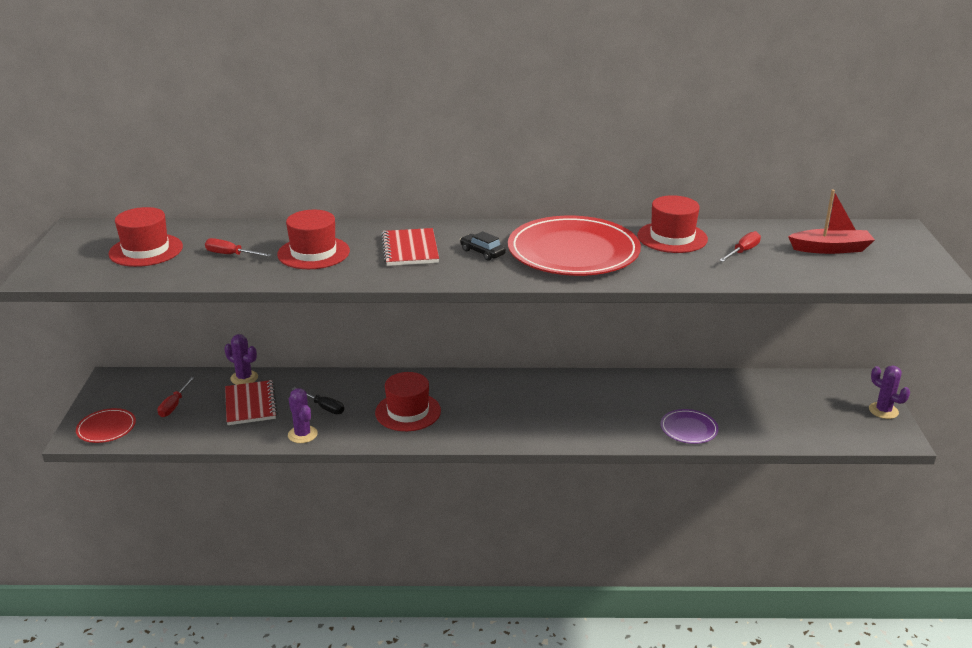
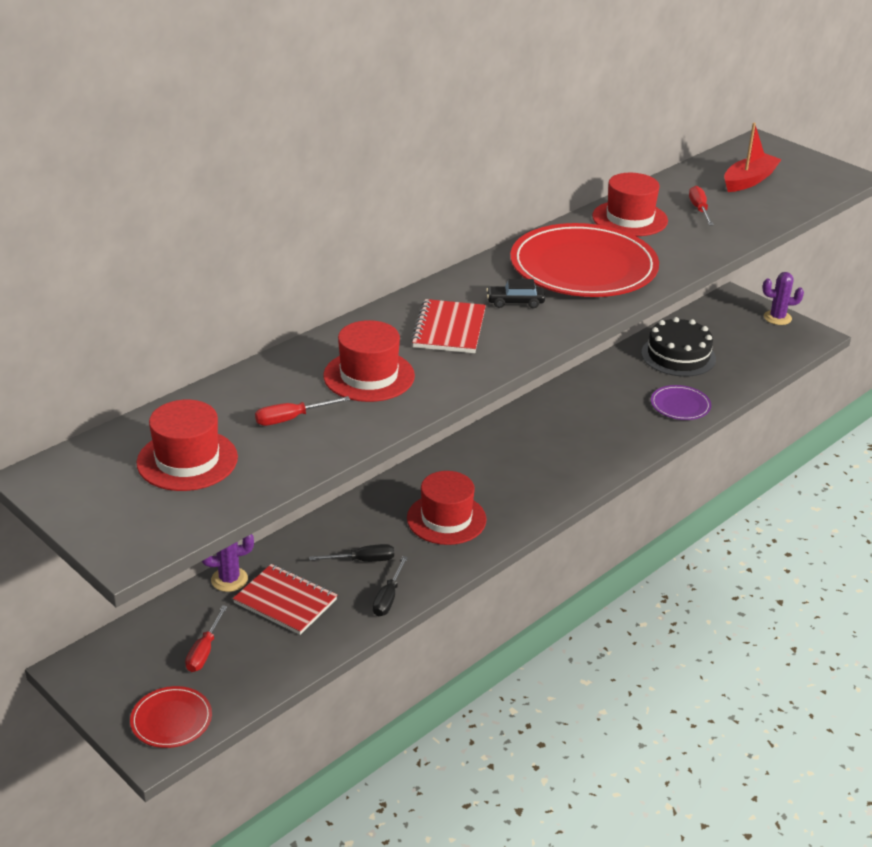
camera: 45 degrees left, 5 degrees up
red screwdriver [157,377,195,417] -> red screwdriver turned 45 degrees clockwise [185,605,228,672]
purple cactus [288,388,318,443] -> black screwdriver [373,556,408,617]
red notebook [381,228,439,266] -> red notebook turned 60 degrees clockwise [411,299,486,353]
none -> black cake [641,317,716,377]

